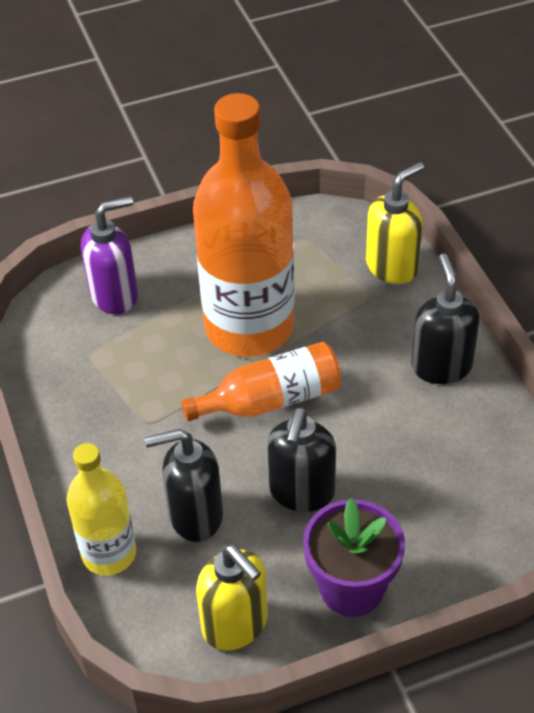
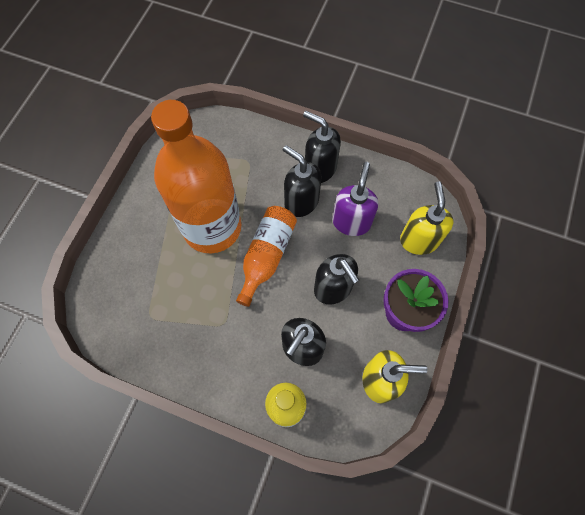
camera: 50 degrees left, 20 degrees up
purple soap dispenser [81,196,138,314] -> purple soap dispenser moved to [333,162,378,236]
yellow soap dispenser [366,162,424,284] -> yellow soap dispenser moved to [400,181,453,255]
none -> black soap dispenser [283,145,321,217]

